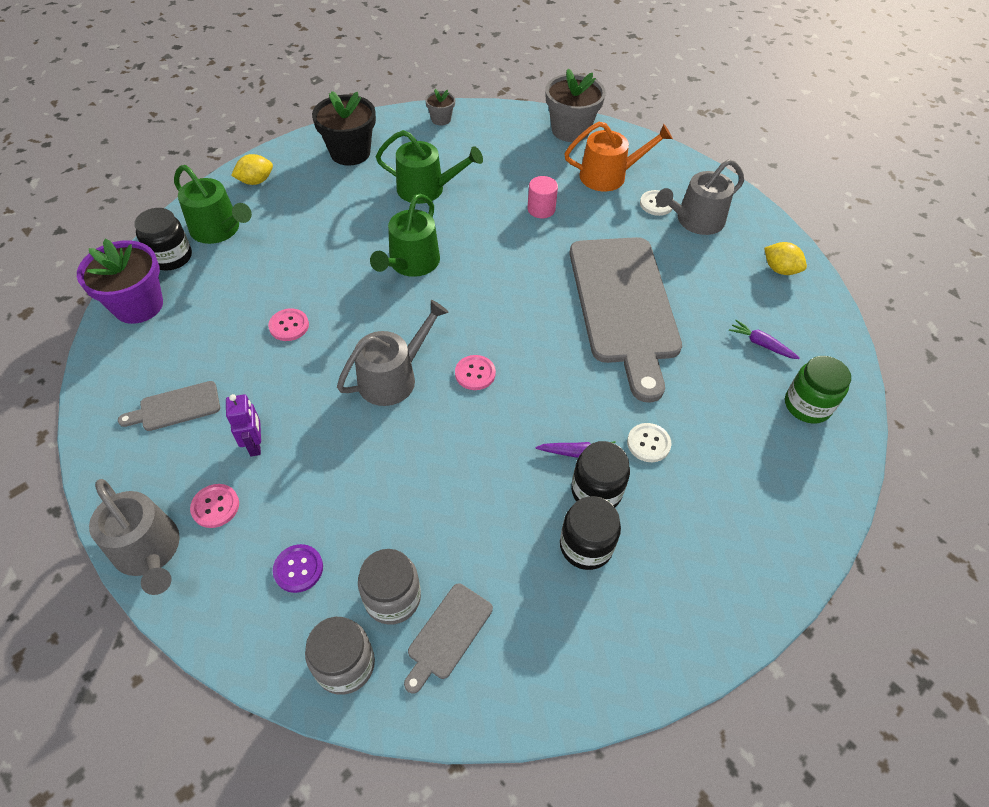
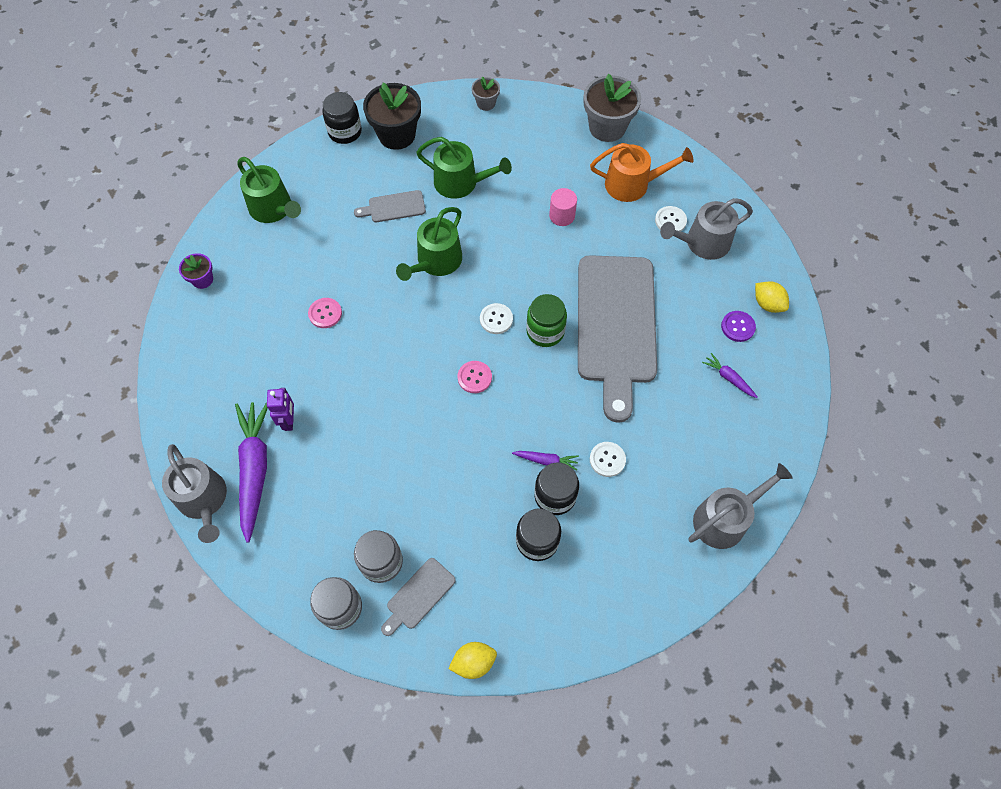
camera: 10 degrees right, 10 degrees up
purple flower pot [77,239,163,324] -> purple flower pot [179,253,213,289], size x0.52
grey cutting board [118,381,220,431] -> grey cutting board moved to [354,190,426,222]
black jar [134,208,192,270] -> black jar moved to [322,92,362,144]
pink button [190,484,239,528] -> purple carrot [235,402,268,543]
yellow lemon [231,154,273,185] -> yellow lemon moved to [448,642,497,679]
purple button [273,544,323,593] -> purple button moved to [721,311,756,342]
grey watering can [337,300,449,406] -> grey watering can moved to [688,463,792,549]
green jar [785,356,851,424] -> green jar moved to [526,294,567,347]
none -> white button [480,303,513,334]

